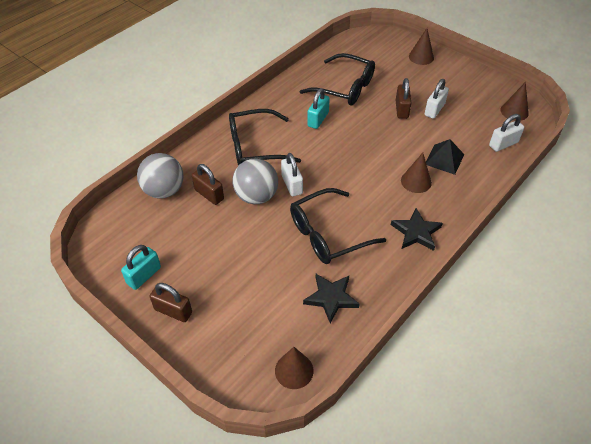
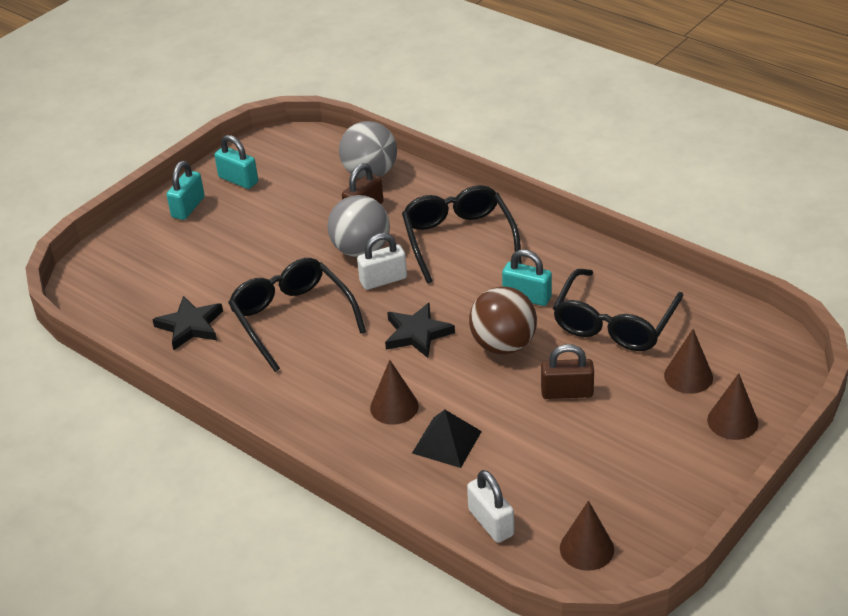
camera: 90 degrees right, 10 degrees down
brown padlock [150,283,192,322] -> turquoise padlock [166,161,205,220]
brown cone [275,347,314,389] -> brown cone moved to [664,329,713,394]
black star [391,208,443,251] -> black star moved to [385,303,455,358]
white padlock [425,79,449,119] -> none
none -> brown ball [469,287,537,354]

